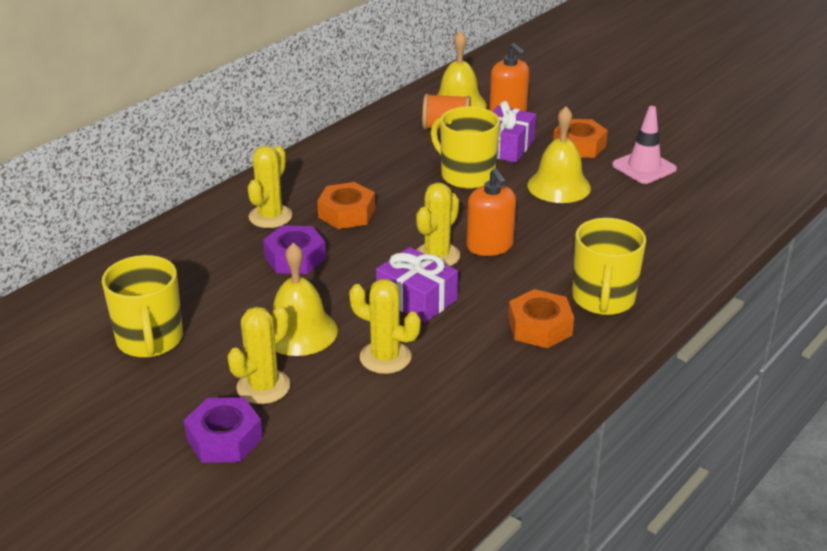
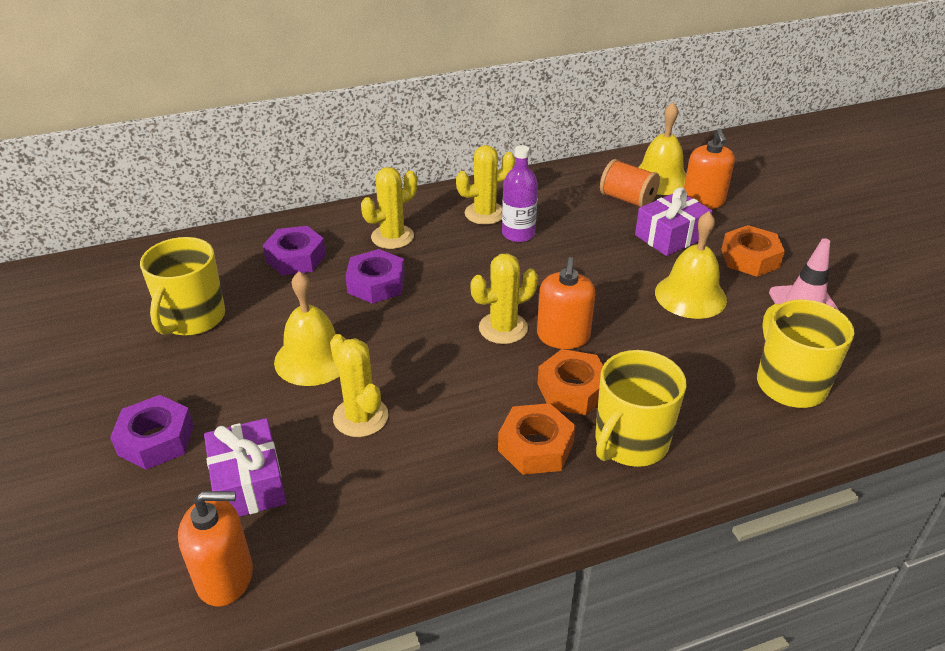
camera: 30 degrees right, 5 degrees up
yellow cactus [227,305,290,404] -> yellow cactus moved to [456,145,515,225]
orange nut [317,182,375,229] -> orange nut moved to [537,349,603,415]
purple gift [376,247,458,323] -> purple gift moved to [204,418,287,517]
yellow mug [431,106,500,189] -> yellow mug moved to [757,299,854,408]
none -> orange soap dispenser [178,491,253,607]
none -> purple nut [263,226,326,275]
none -> purple bottle [502,145,538,242]

